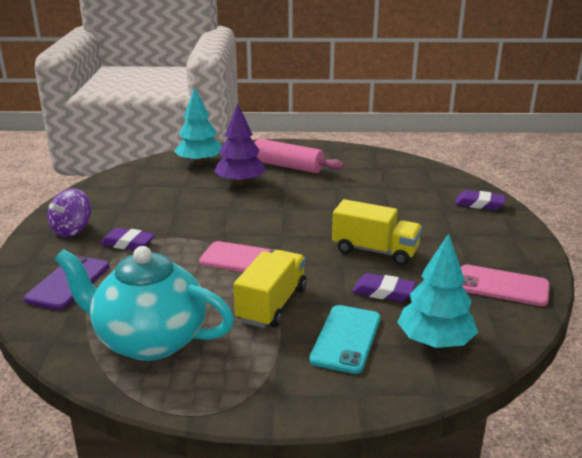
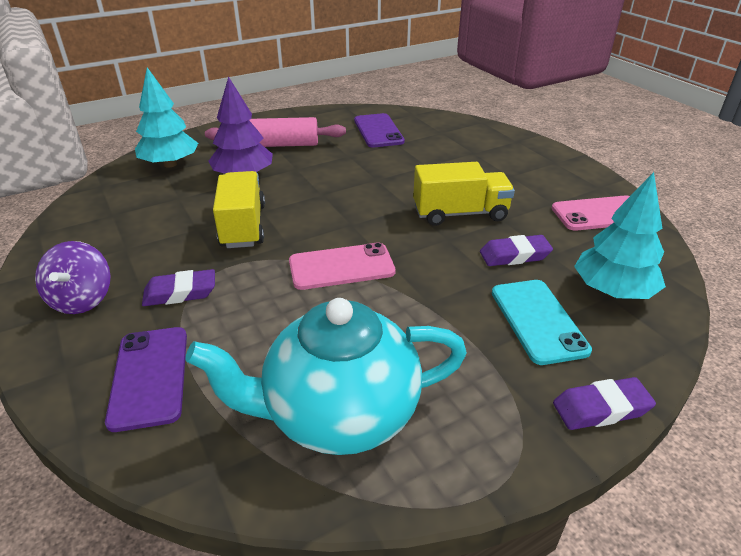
camera: 30 degrees left, 10 degrees up
yellow truck [234,250,306,328] -> yellow truck moved to [213,171,265,248]
purple eraser [455,190,506,210] -> purple eraser moved to [553,377,656,430]
none -> purple phone [354,113,405,147]

